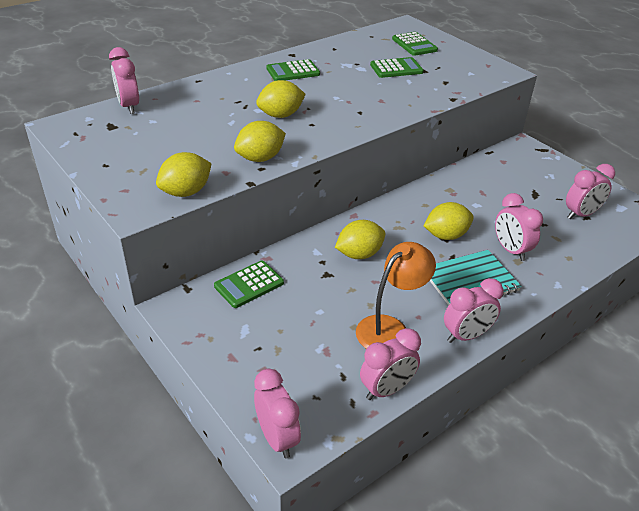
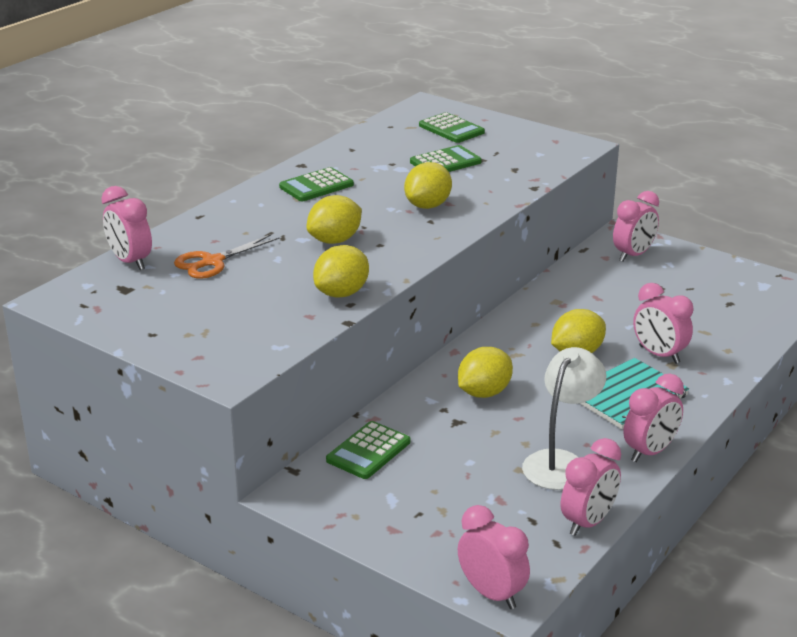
camera: 15 degrees left, 10 degrees down
yellow lemon [156,152,212,197] -> yellow lemon moved to [404,162,452,209]
orange lamp [356,242,436,349] -> white lamp [522,347,606,490]
pink clock [566,164,615,219] -> pink clock moved to [613,191,659,262]
none -> orange scissors [174,234,279,279]

